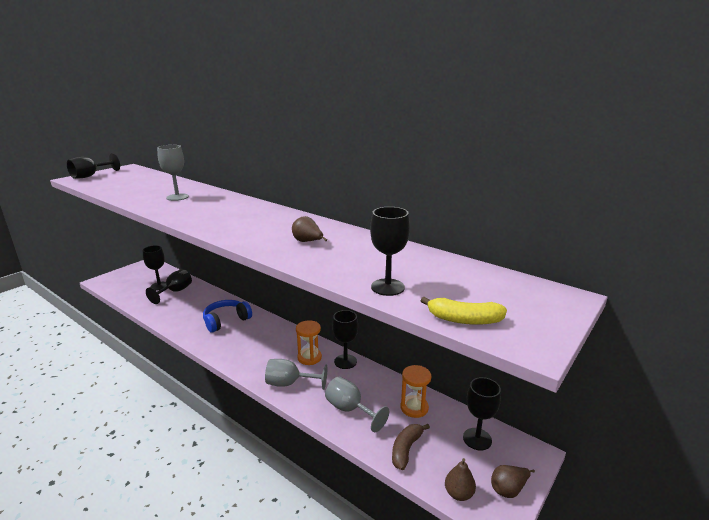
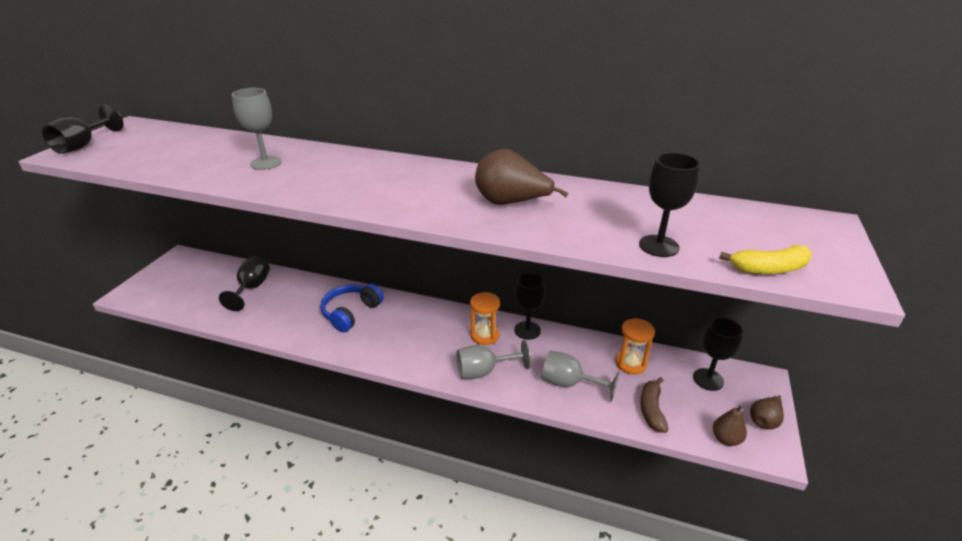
camera: 20 degrees left, 10 degrees up
black goblet [143,245,167,291] -> none
brown pear [292,216,327,242] -> brown pear [475,149,569,205], size x1.69

